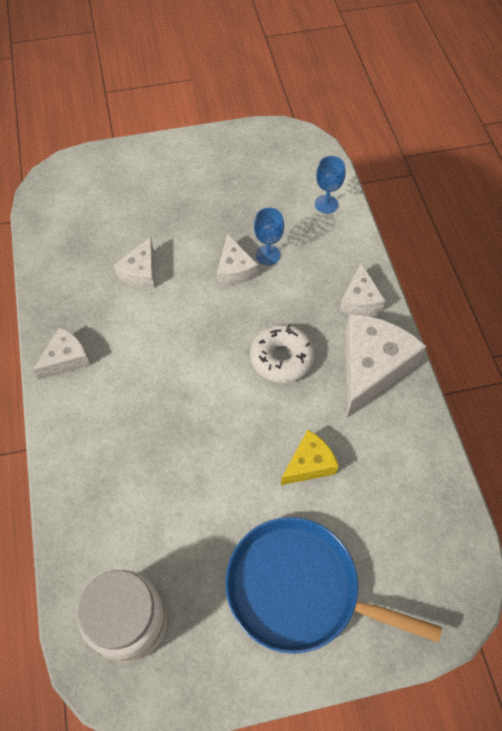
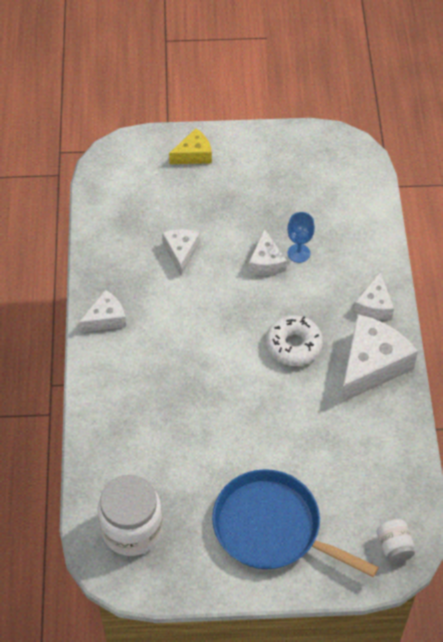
camera: 10 degrees right, 5 degrees down
white cheese [114,237,155,288] -> white cheese turned 150 degrees clockwise [162,229,200,275]
yellow cheese [281,430,339,485] -> yellow cheese moved to [169,128,212,164]
blue goblet [315,156,345,214] -> none
none -> white jar [377,519,415,563]

